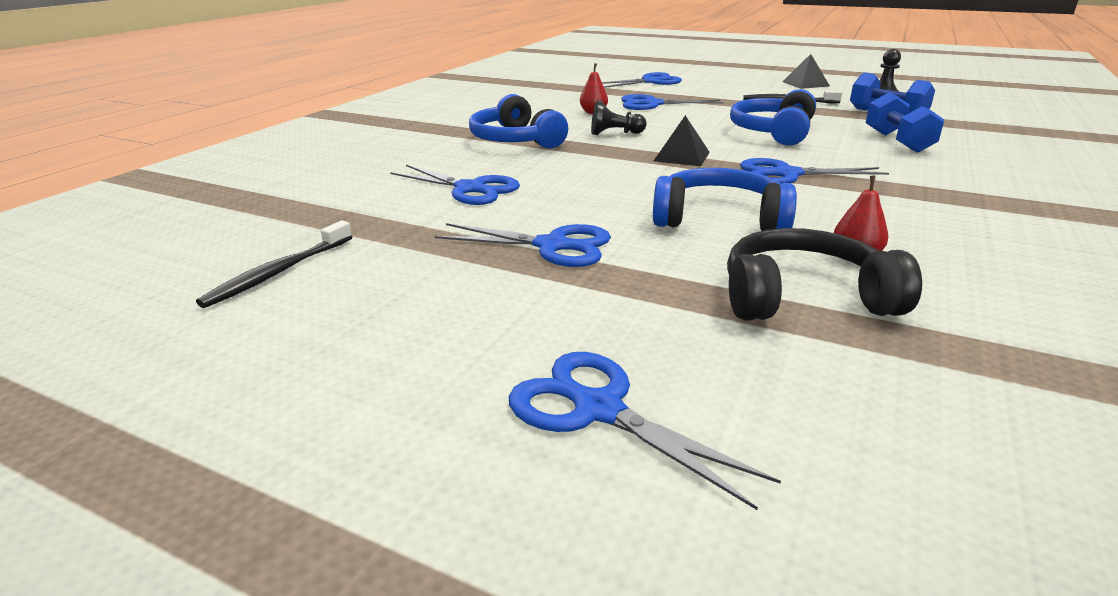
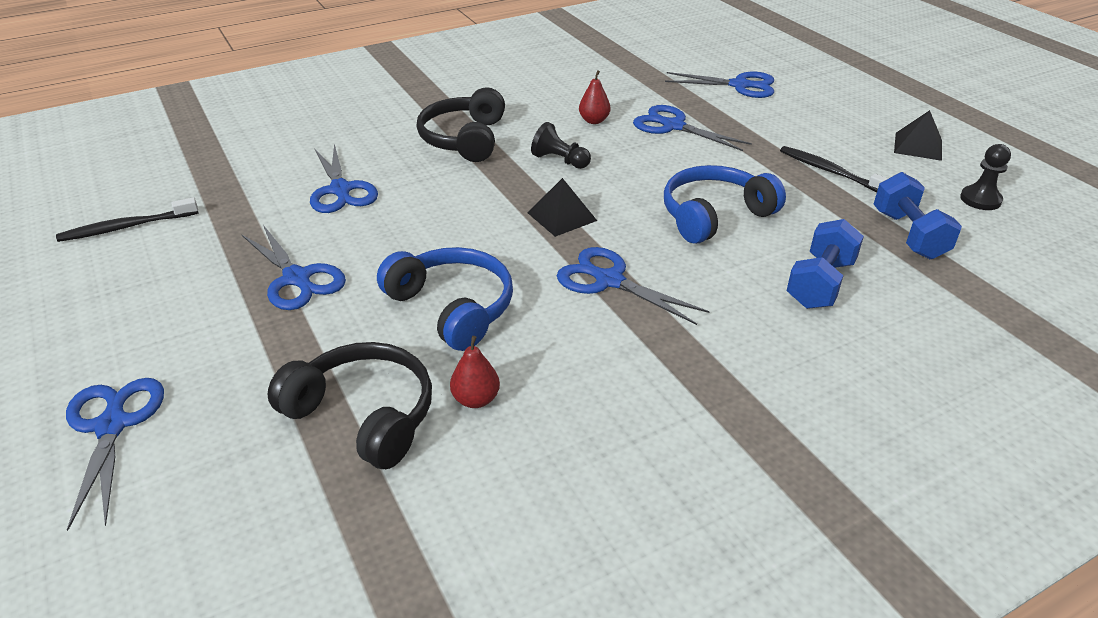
camera: 35 degrees right, 10 degrees up
blue headphones [469,94,568,149] -> black headphones [417,87,505,162]

